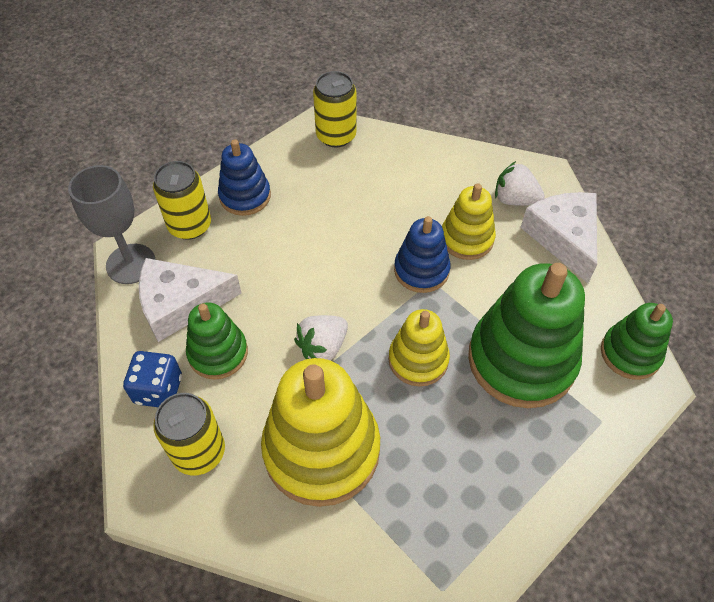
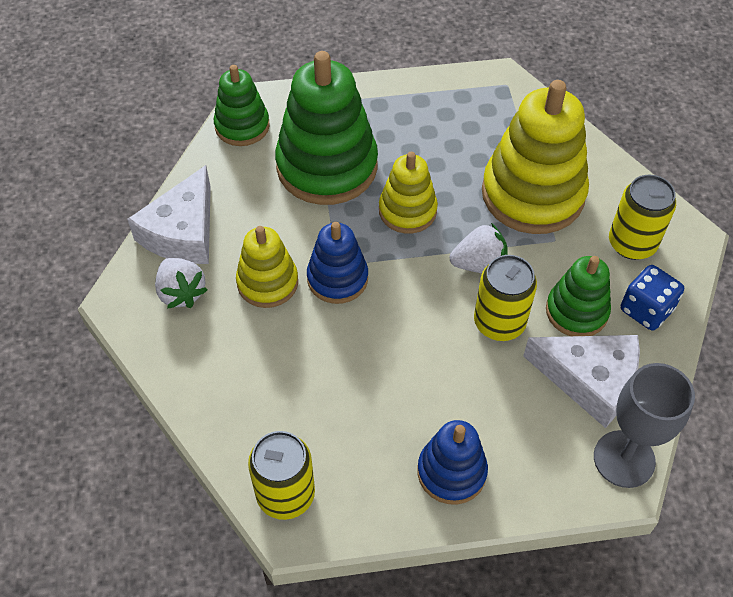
camera: 145 degrees left, 0 degrees up
yellow can [153,161,211,240] -> yellow can moved to [474,255,537,341]

